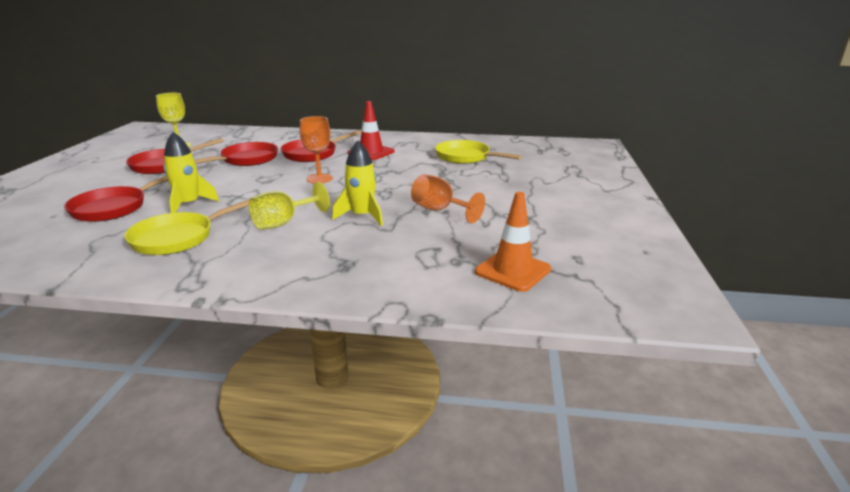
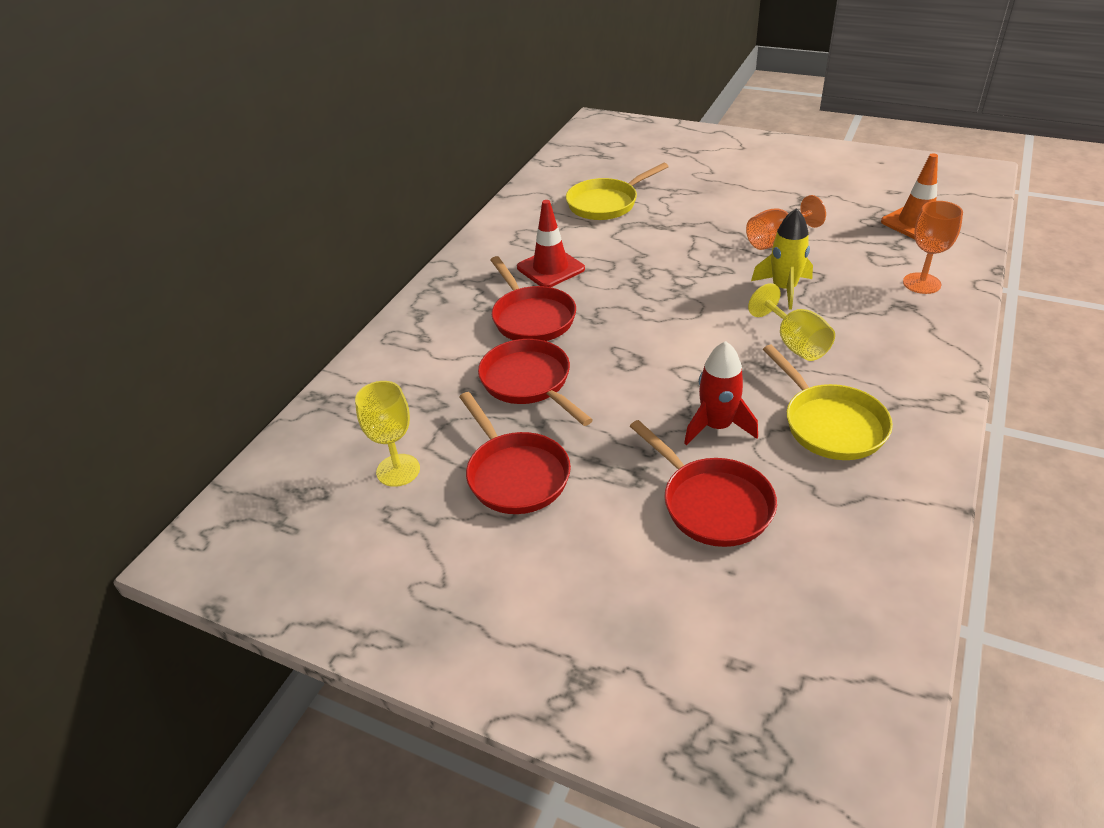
camera: 70 degrees left, 15 degrees up
yellow rocket [164,132,219,213] -> red rocket [684,341,758,445]
orange goblet [300,116,333,184] -> orange goblet moved to [903,201,963,294]

